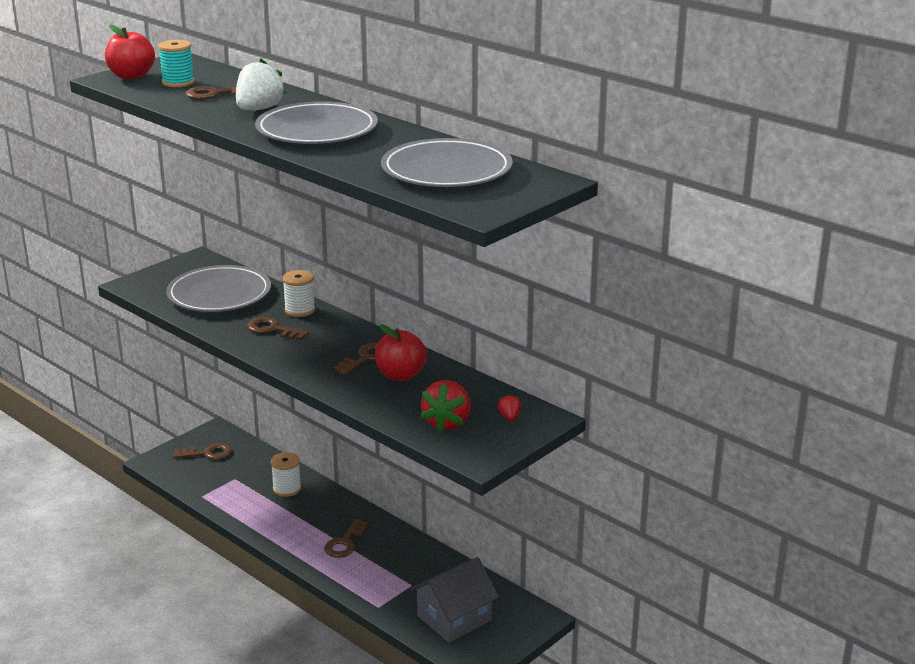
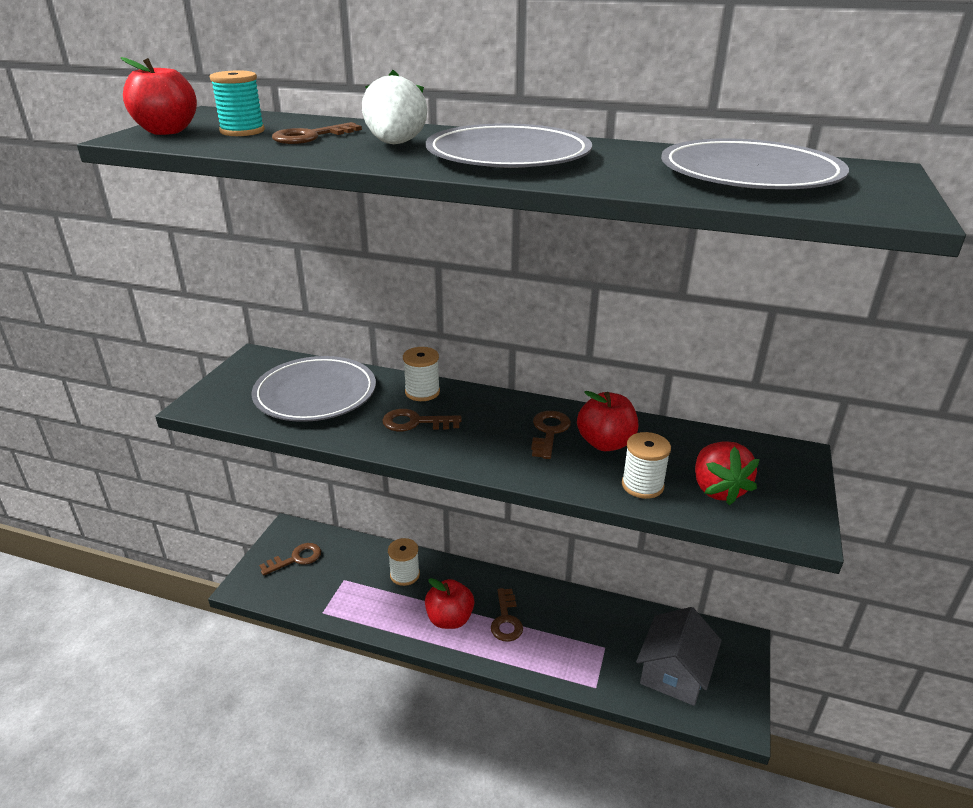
camera: 25 degrees left, 5 degrees up
red strawberry [498,394,521,421] -> none
none -> red apple [425,578,474,629]
none -> white spool [622,432,671,499]

